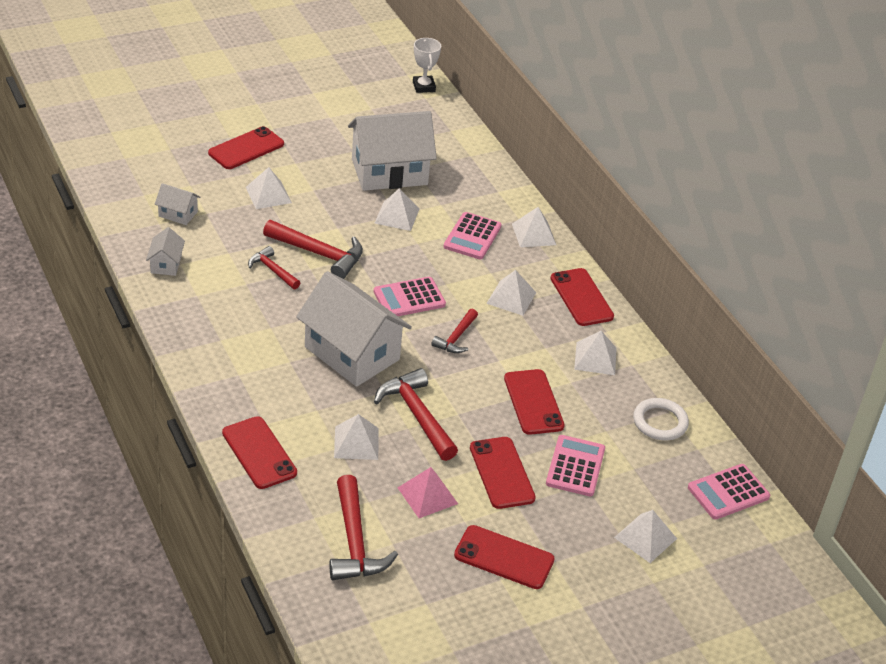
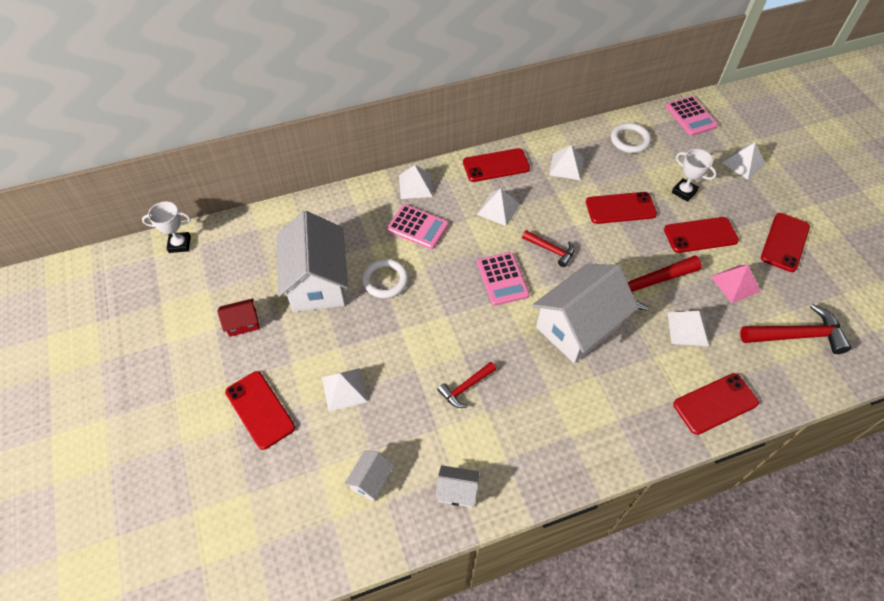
camera: 80 degrees left, 15 degrees up
red hammer [263,220,363,279] -> none
white pyramid [375,188,419,231] -> white ring [362,259,408,298]
pink calculator [546,435,605,496] -> white trophy [672,149,717,202]
none -> red house [217,298,259,337]

